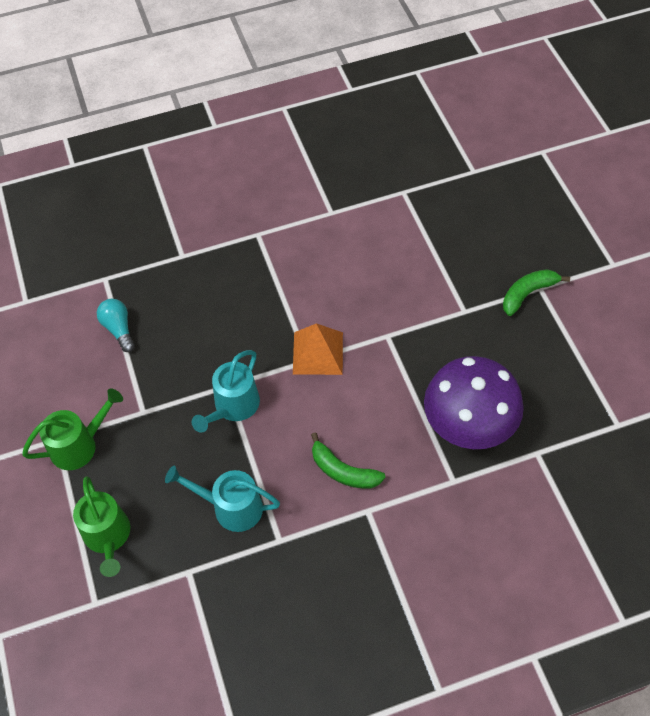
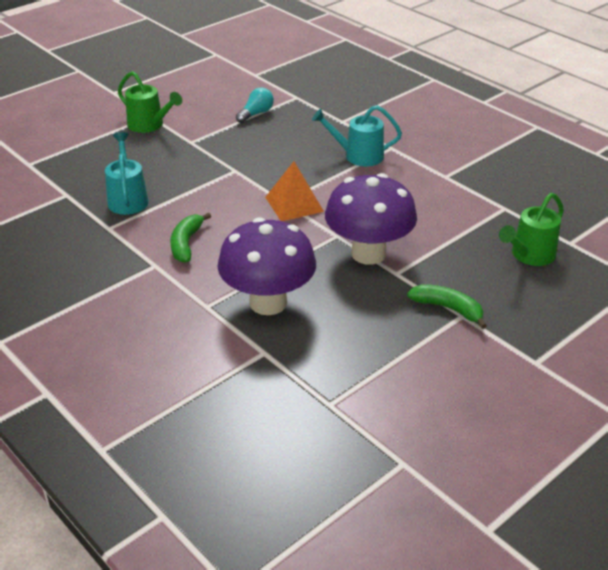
camera: 65 degrees right, 20 degrees down
green watering can [73,477,130,577] -> green watering can moved to [499,193,564,266]
turquoise watering can [192,350,260,433] -> turquoise watering can moved to [312,105,402,166]
none -> purple mushroom [325,173,417,265]

